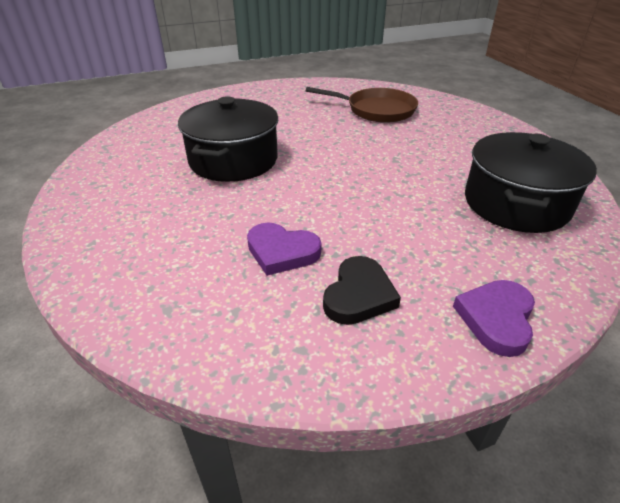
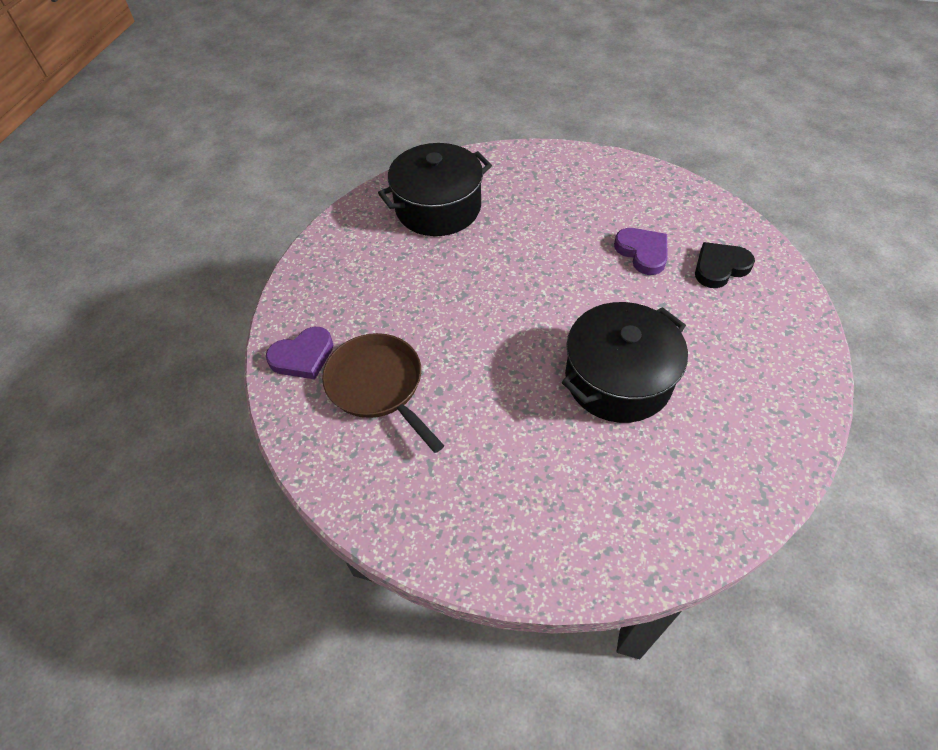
camera: 140 degrees left, 15 degrees up
black heart [323,256,401,325] -> black heart moved to [695,242,755,288]
purple heart [453,280,535,357] -> purple heart moved to [266,327,333,379]

